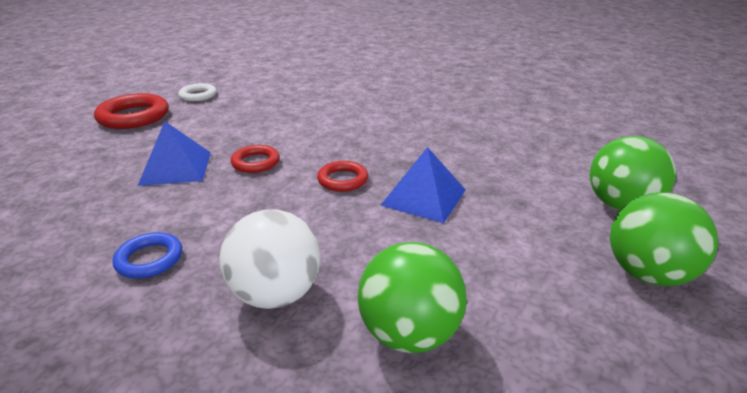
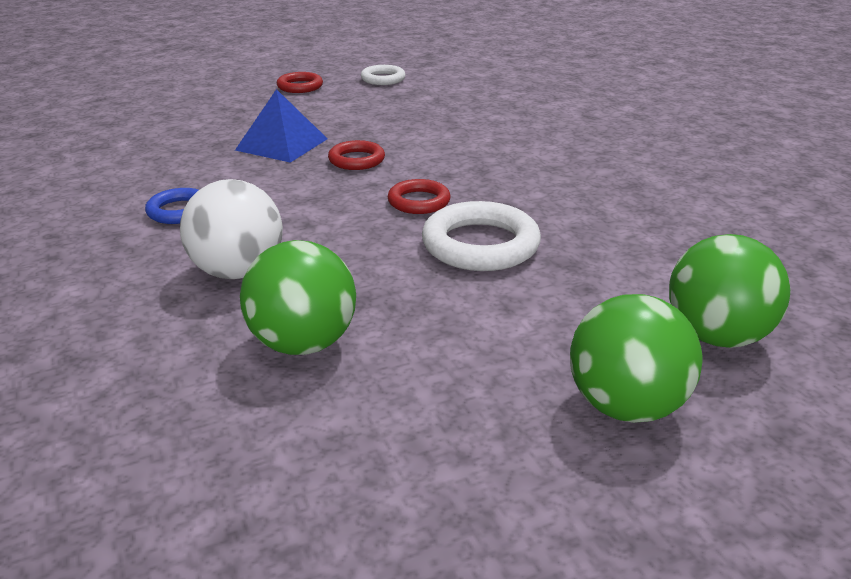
camera: 35 degrees right, 0 degrees up
red ring [94,93,169,129] -> red ring [277,72,323,93], size x0.59
blue pyramid [380,147,466,223] -> white ring [422,201,541,271]

